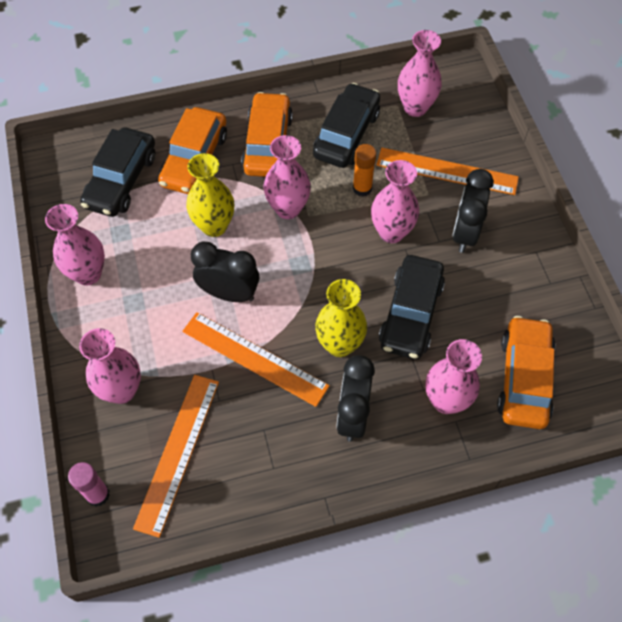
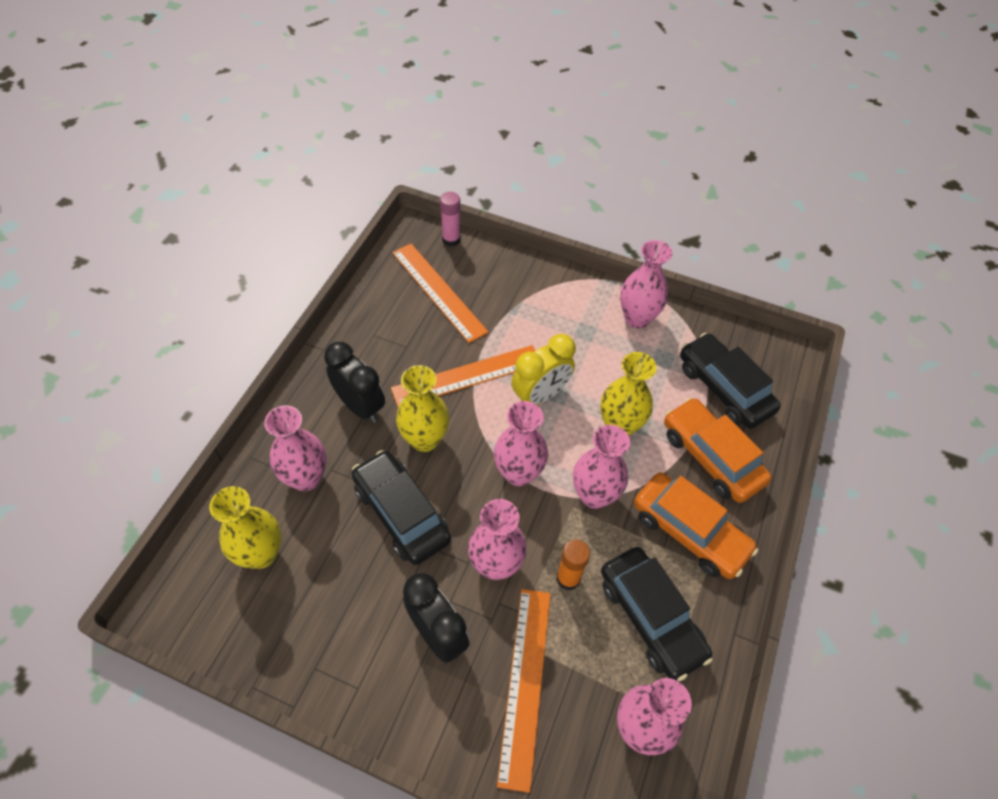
camera: 125 degrees right, 5 degrees down
pink vase [79,328,141,404] -> pink vase moved to [494,401,548,486]
black clock [191,242,259,302] -> yellow clock [511,334,576,405]
orange ruler [376,148,519,195] -> orange ruler turned 45 degrees counterclockwise [497,589,551,793]
orange car [497,316,555,429] -> yellow vase [209,486,281,569]

